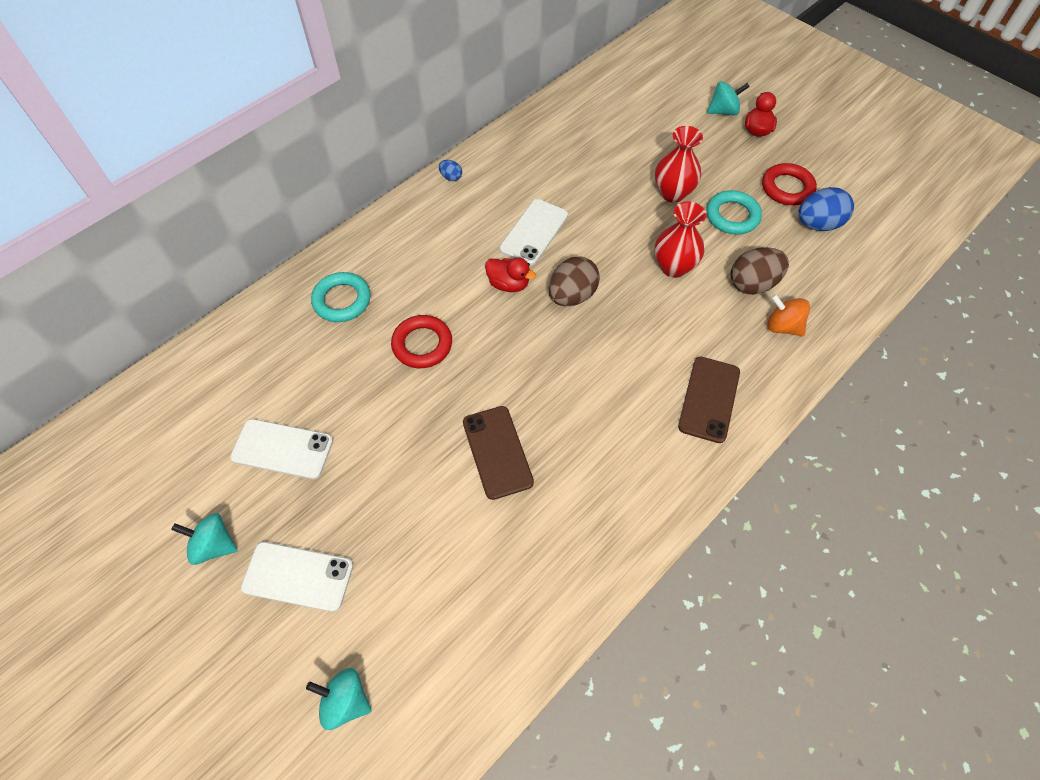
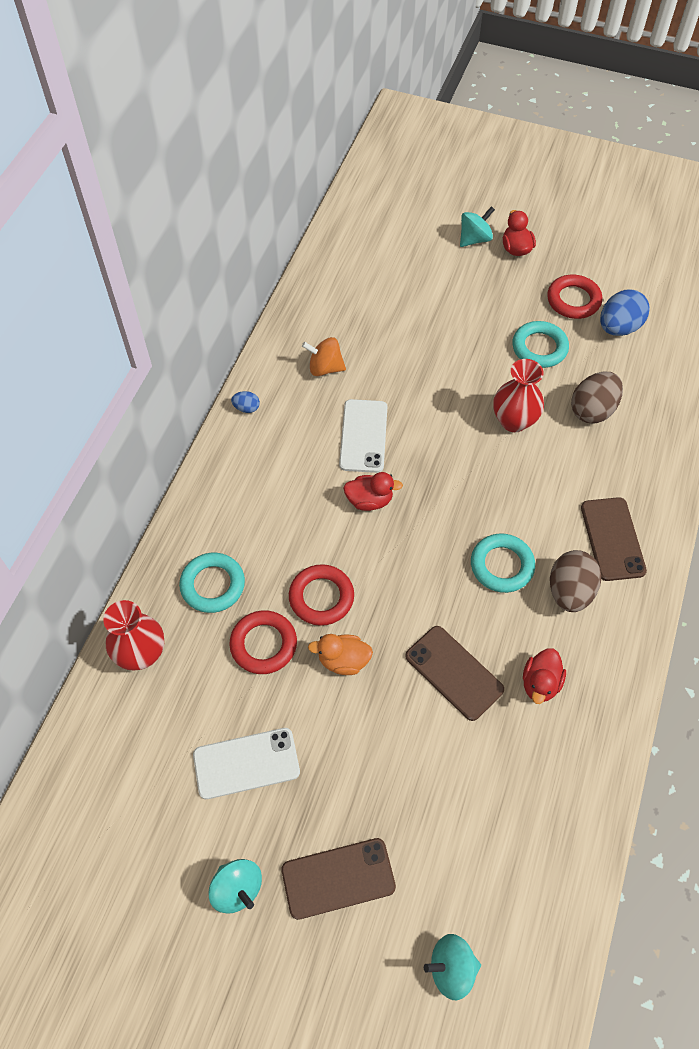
camera: 25 degrees left, 0 degrees up
turquoise spinning top [171,513,238,565] -> turquoise spinning top turned 120 degrees counterclockwise [208,859,262,914]
white phone [241,542,353,612] -> brown phone [282,838,396,920]
brown egg [548,256,600,306] -> brown egg moved to [550,550,601,612]
red vase [655,126,703,203] -> red vase moved to [103,600,164,671]
orange spinning top [767,294,810,337] -> orange spinning top moved to [302,337,346,376]
none -> red ring [229,610,297,674]
none -> orange duck [308,634,373,675]
none -> turquoise ring [471,533,535,593]
none -> red duck [523,648,566,704]

